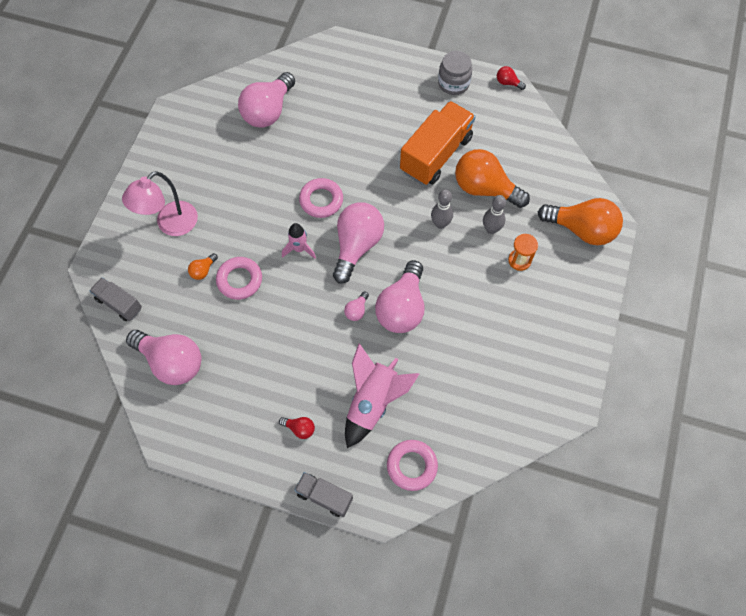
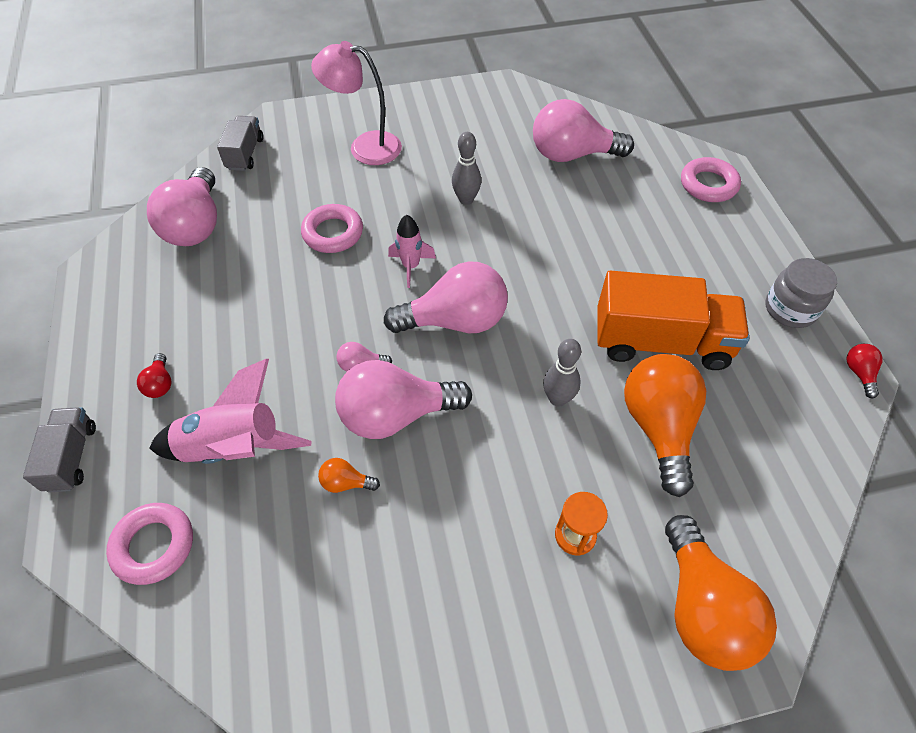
camera: 60 degrees right, 10 degrees down
orange light bulb [188,253,218,280] -> orange light bulb moved to [318,458,380,493]
pink ring [299,178,343,218] -> pink ring moved to [681,157,741,202]
grey bowling pin [483,195,506,234] -> grey bowling pin moved to [452,132,481,205]

